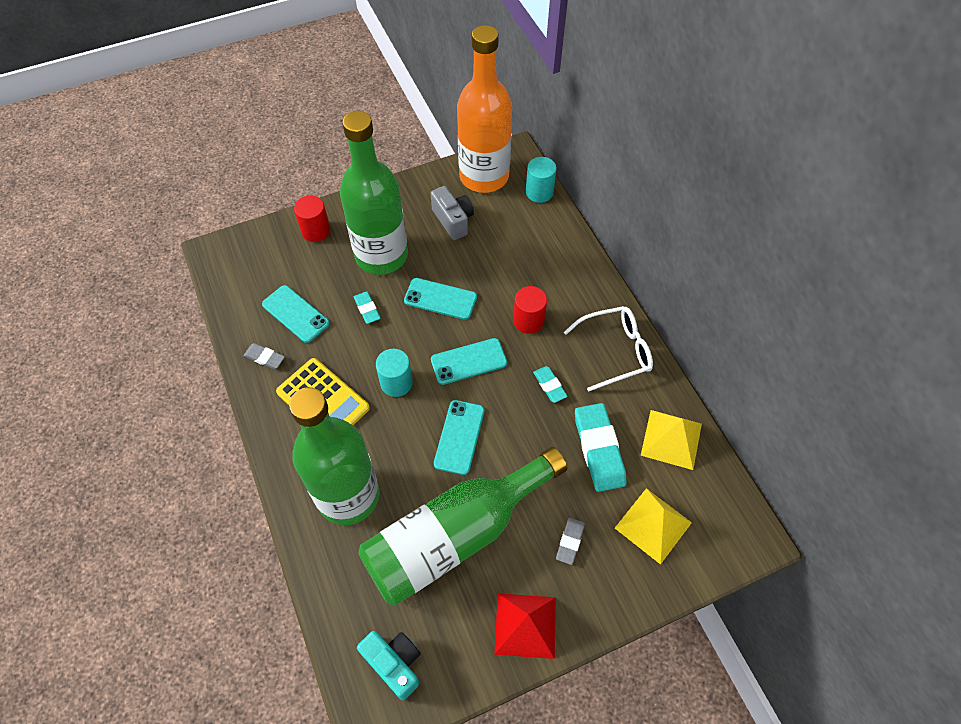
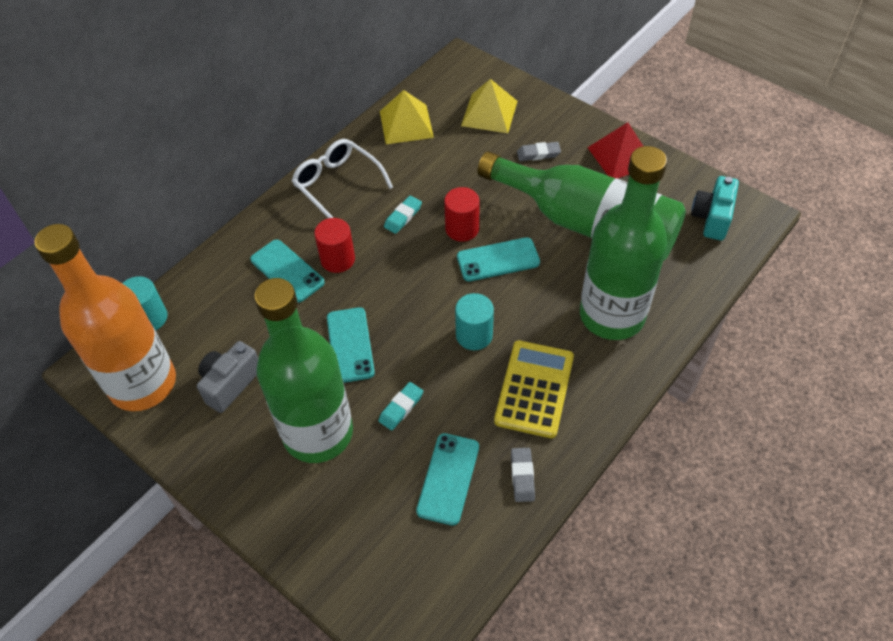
camera: 115 degrees left, 5 degrees down
red cylinder [294,196,330,242] -> red cylinder moved to [444,187,480,242]
turquoise phone [431,338,507,385] -> turquoise phone moved to [250,240,325,303]
turquoise eraser [575,403,627,492] -> none

